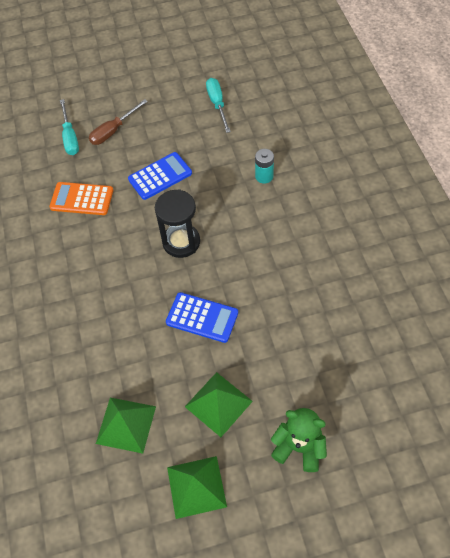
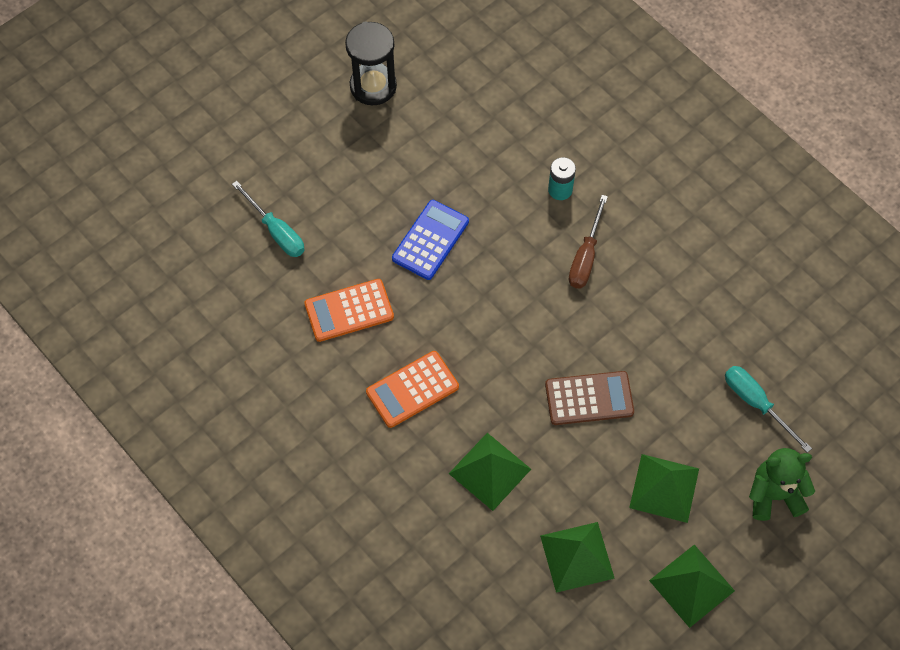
camera: 30 degrees left, 5 degrees up
brown screwdriver [89,99,148,145] -> brown screwdriver moved to [569,195,608,288]
black hourglass [155,189,200,258] -> black hourglass moved to [345,22,397,105]
blue calculator [166,292,238,343] -> brown calculator [545,371,634,425]
turquoise screwdriver [206,78,231,133] -> turquoise screwdriver moved to [725,366,812,453]
none -> orange calculator [366,351,459,428]
none -> green pyramid [449,433,531,511]

